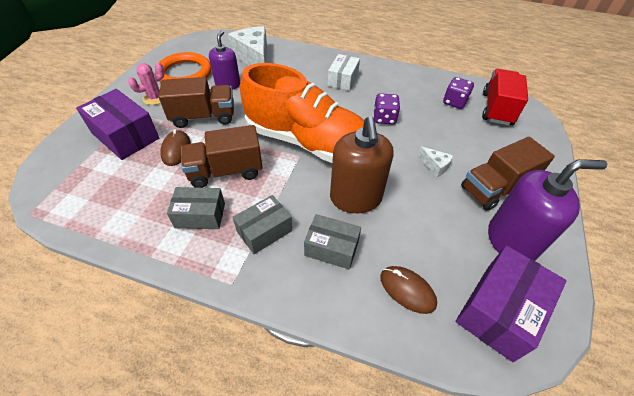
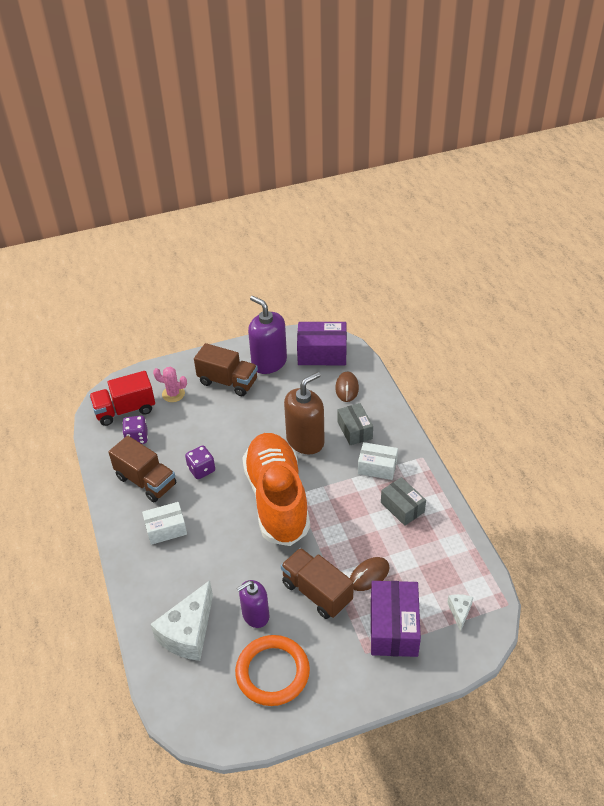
camera: 125 degrees left, 5 degrees down
pink cactus [128,63,165,105] -> pink cactus moved to [153,367,187,402]
brown truck [181,125,263,188] -> brown truck moved to [108,436,176,502]
grey box [233,195,292,254] -> white box [358,442,398,480]
white cheese [417,146,453,177] -> white cheese moved to [447,594,473,632]

